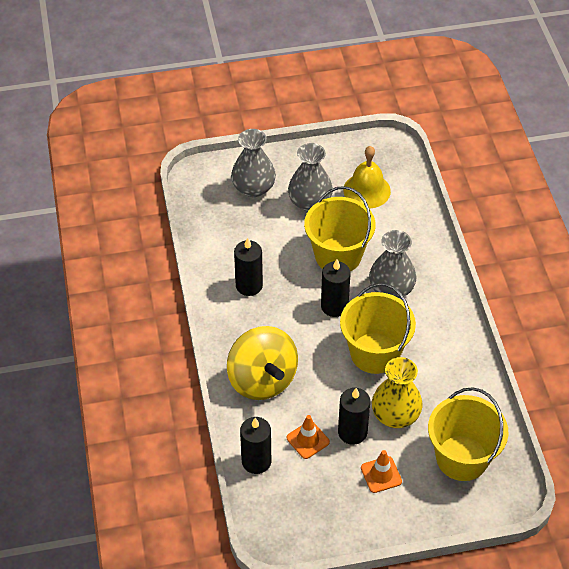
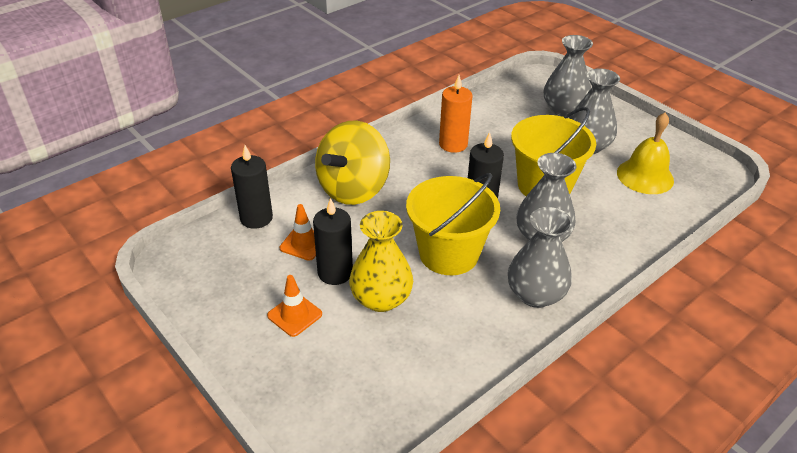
camera: 60 degrees right, 10 degrees down
black candle [234,238,263,296] -> orange candle [439,75,473,153]
yellow bucket [428,387,509,481] -> none
none -> grey vase [508,207,573,308]

